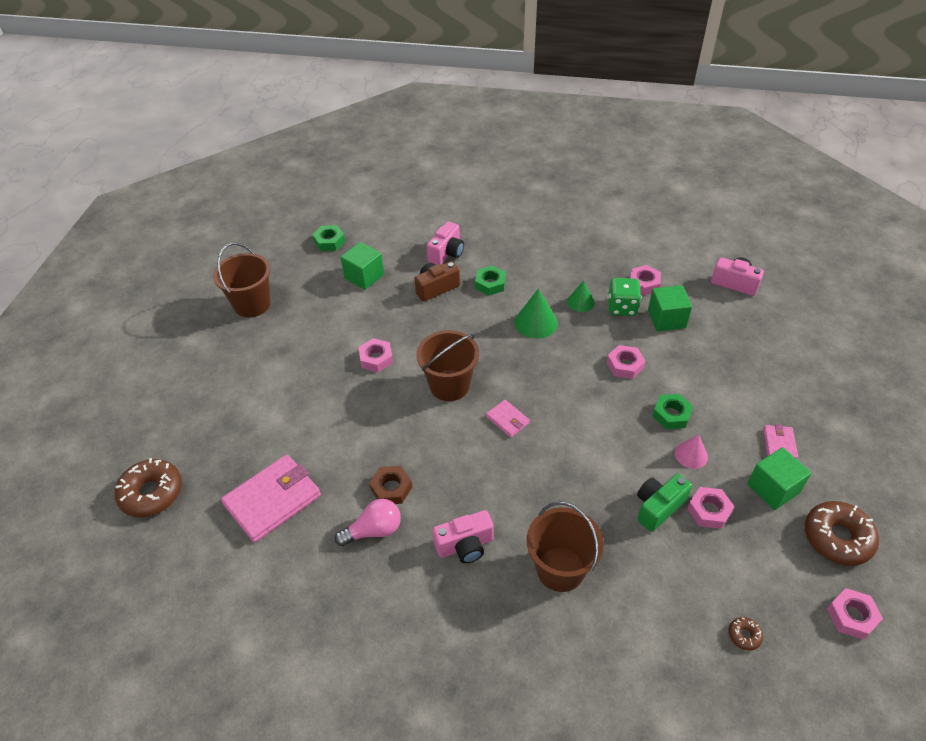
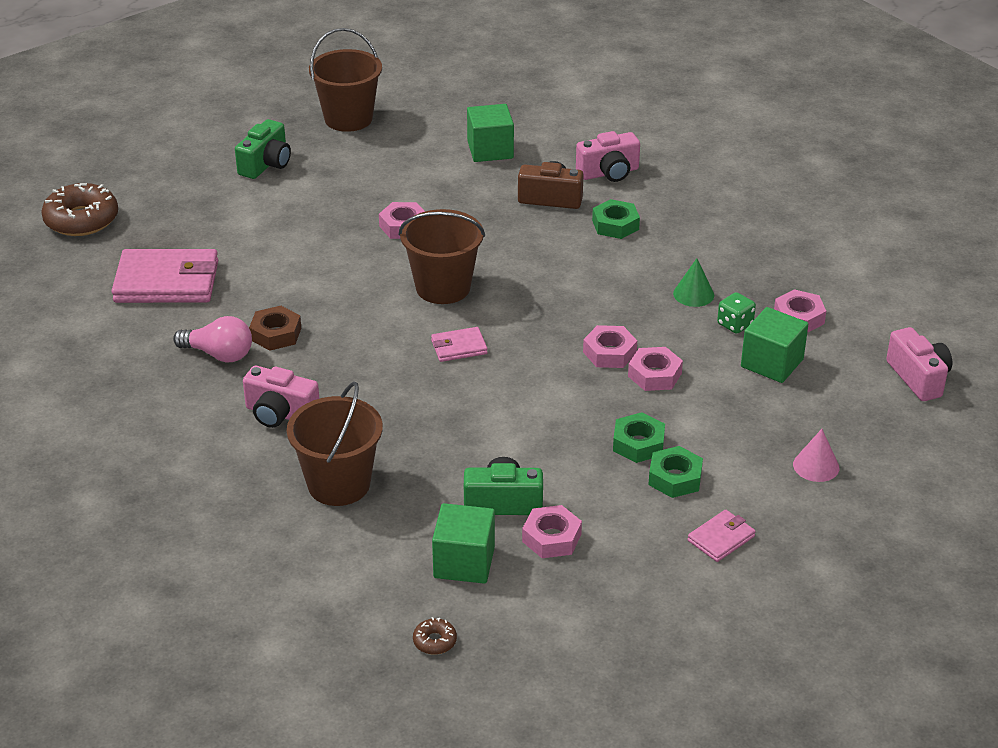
camera: 40 degrees right, 10 degrees down
green nut [312,225,345,251] -> green nut moved to [648,446,703,498]
pink wallet [486,400,530,437] -> pink wallet turned 75 degrees clockwise [431,327,488,362]
green cone [515,288,558,339] -> none
green dice [608,278,641,316] -> green dice [717,292,756,334], size x0.66
pink cone [675,434,708,469] -> pink cone moved to [793,429,839,482]
green cube [747,447,812,510] -> green cube moved to [432,503,495,584]
brown donut [805,501,879,566] -> none
pink nut [827,588,883,640] -> pink nut moved to [583,325,637,368]
none -> green camera [235,119,291,179]

